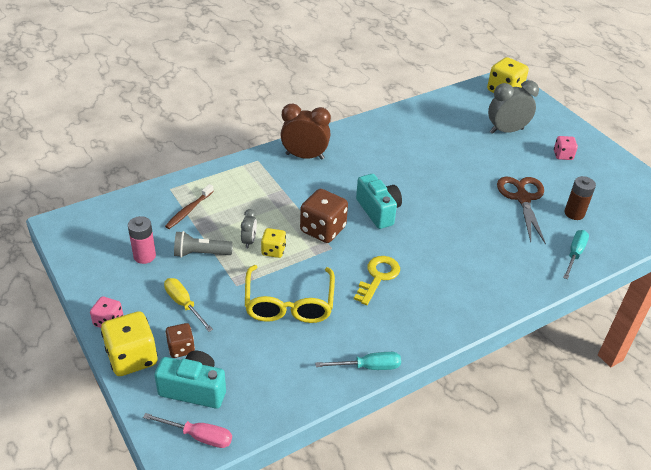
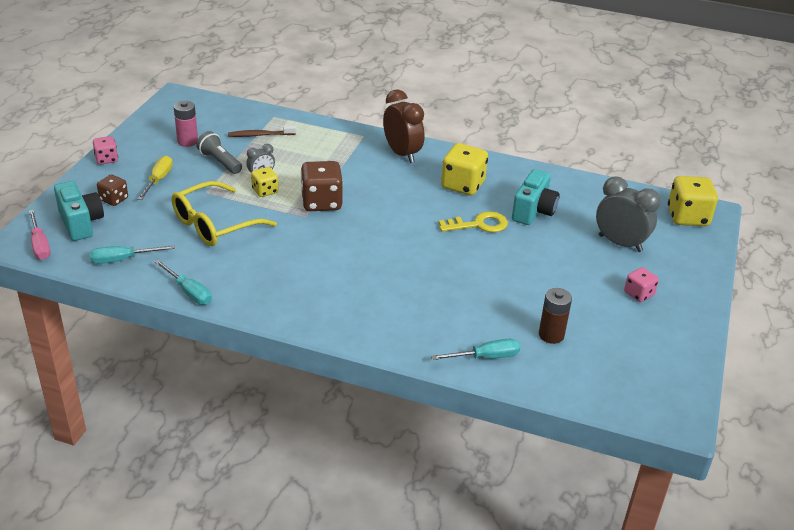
camera: 50 degrees right, 5 degrees down
yellow dice [101,311,158,376] -> yellow dice moved to [441,143,488,195]
yellow key [354,256,400,305] -> yellow key moved to [439,211,508,233]
turquoise camera [356,174,402,229] -> turquoise camera moved to [512,169,560,225]
brown scissors [497,176,546,245] -> none
none -> turquoise screwdriver [90,245,175,264]

